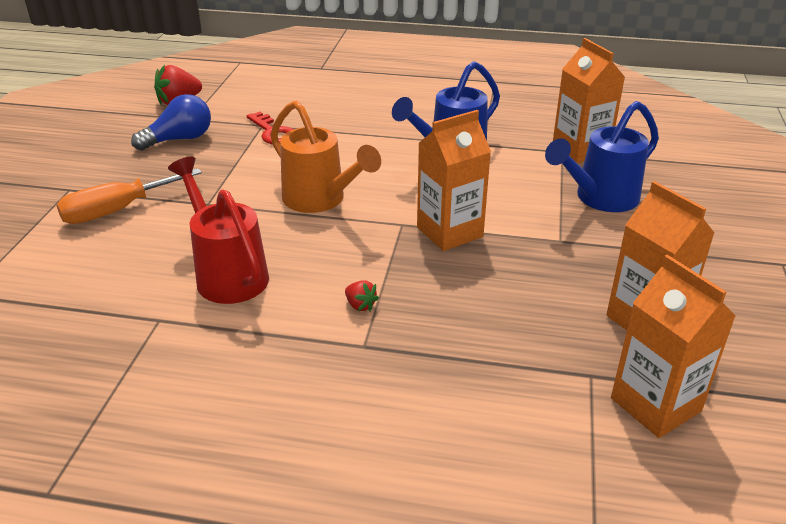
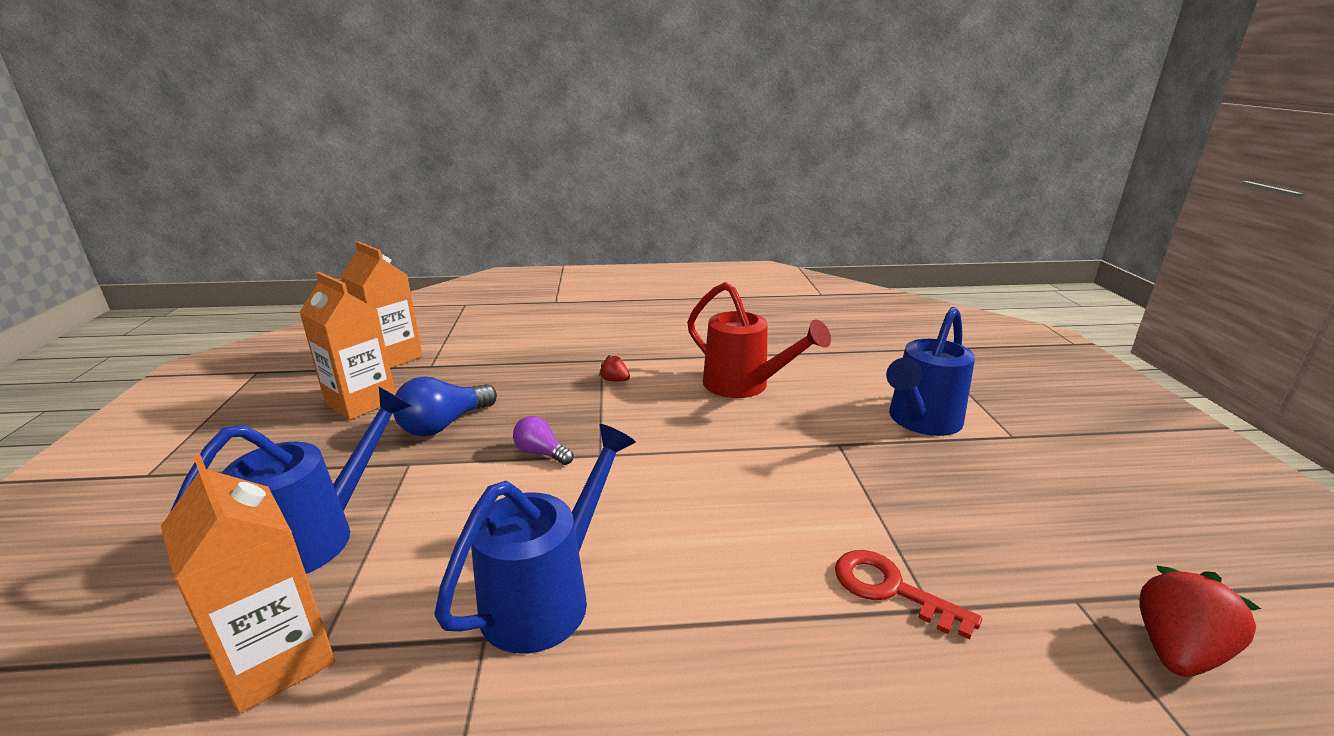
camera: 165 degrees right, 10 degrees down
orange screwdriver [56,168,202,224] -> blue watering can [886,307,975,436]
blue light bulb [131,94,211,151] -> blue light bulb moved to [393,377,497,436]
orange watering can [270,101,381,213] -> none
orange carton [417,110,491,251] -> purple light bulb [513,416,573,465]

